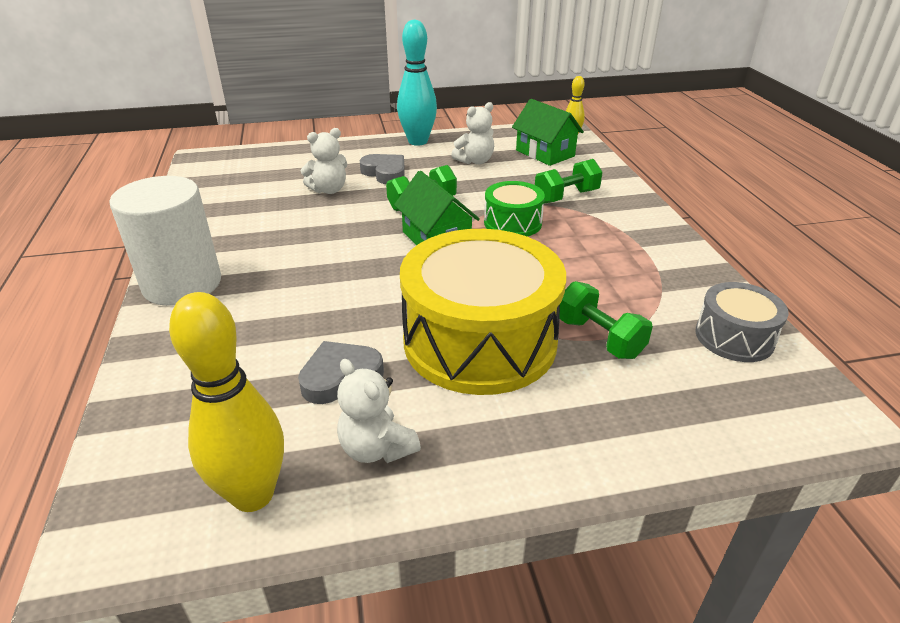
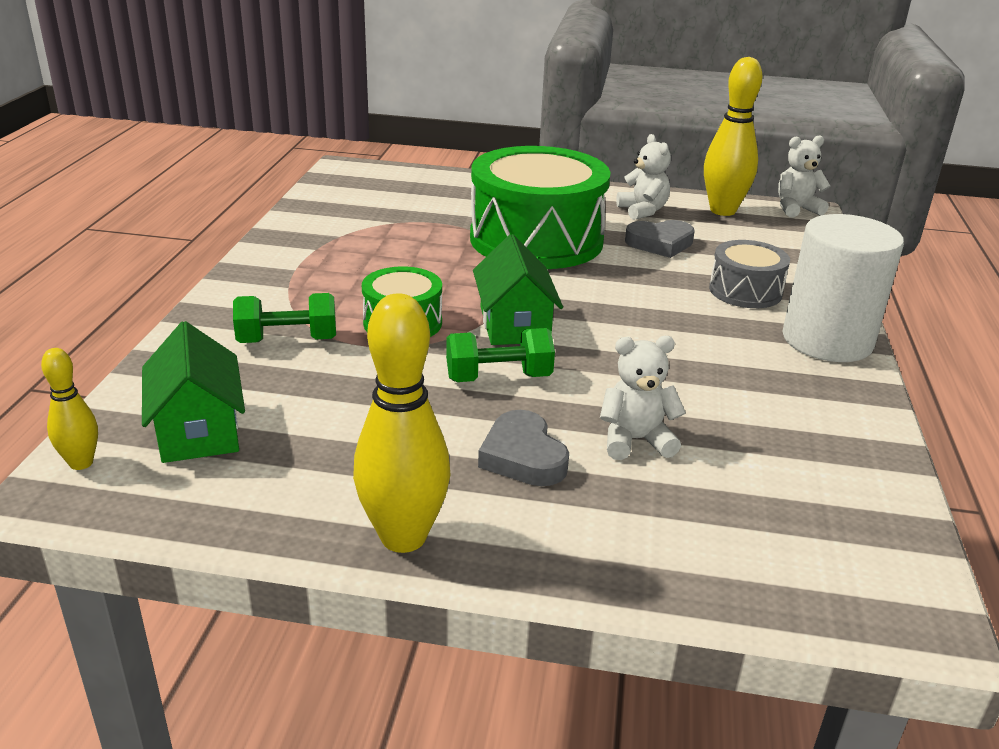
camera: 160 degrees left, 5 degrees down
turquoise bowling pin [397,19,437,146] -> yellow bowling pin [353,293,451,553]
yellow drum [400,229,566,395] -> green drum [470,146,610,269]
white teddy bear [451,102,494,164] -> white teddy bear moved to [778,135,830,217]
green dumbbell [560,281,653,359] -> none
grey drum [695,282,789,362] -> grey drum moved to [709,240,790,308]

